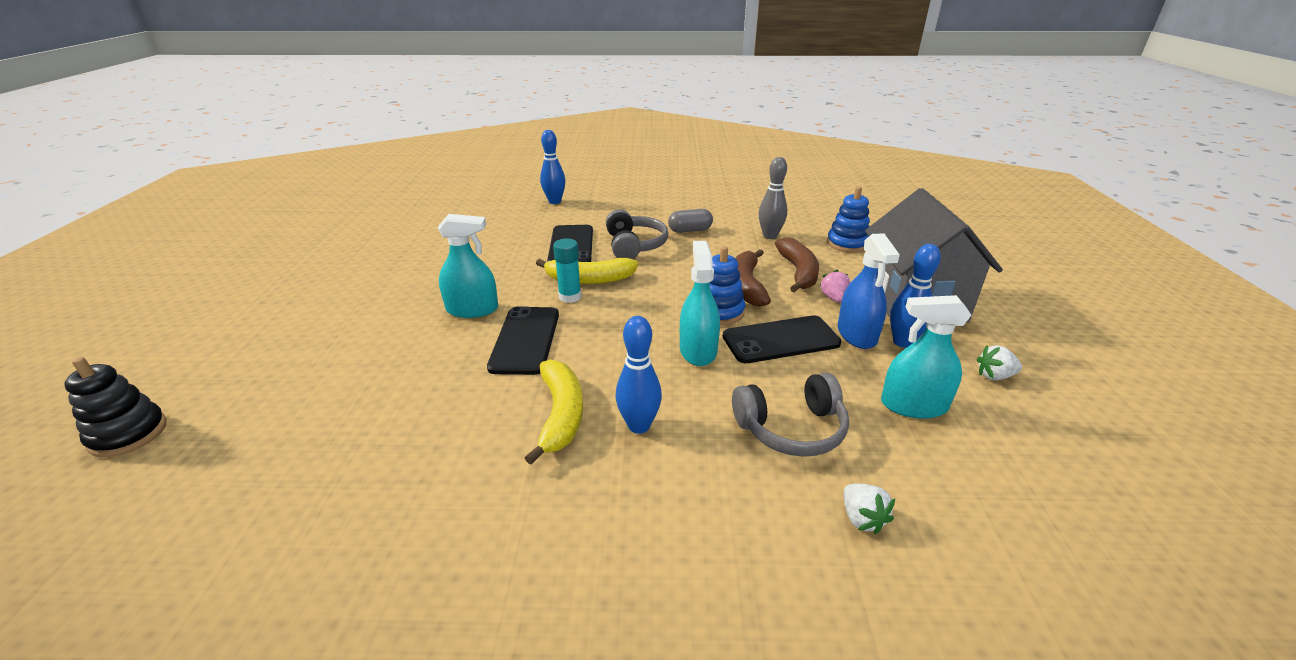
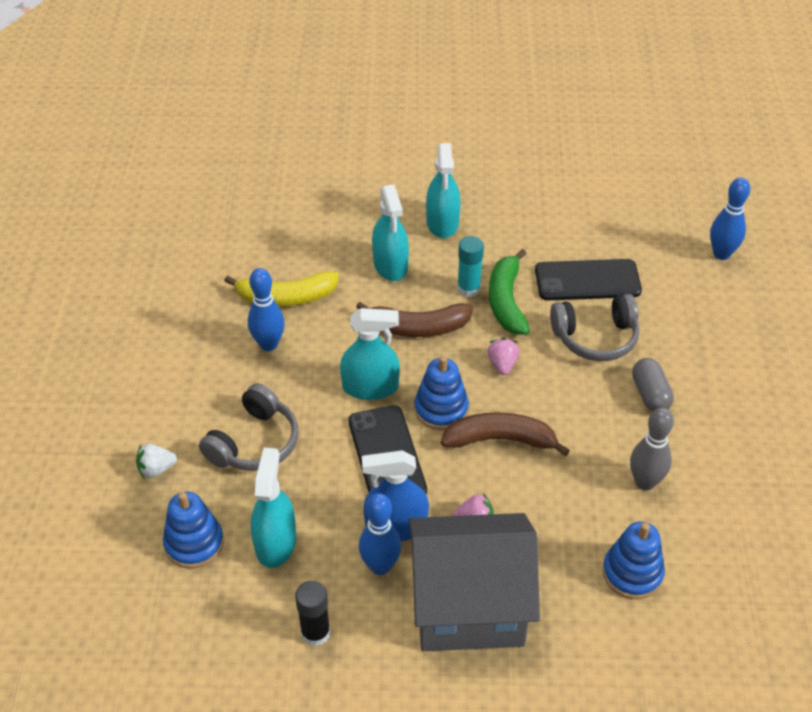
camera: 90 degrees right, 15 degrees up
black stacking toy [64,357,167,457] -> none
black phone [487,306,559,375] -> turquoise spray bottle [372,185,409,281]
yellow banana [536,258,638,284] -> green banana [489,249,530,335]
grey headphones [732,373,849,457] -> grey headphones turned 135 degrees counterclockwise [199,383,299,471]
brown banana [775,237,819,293] -> brown banana moved to [356,302,473,337]
white strawberry [977,345,1022,380] -> black glue stick [295,581,330,646]
none -> blue stacking toy [163,492,224,569]
none -> pink strawberry [487,338,519,375]

